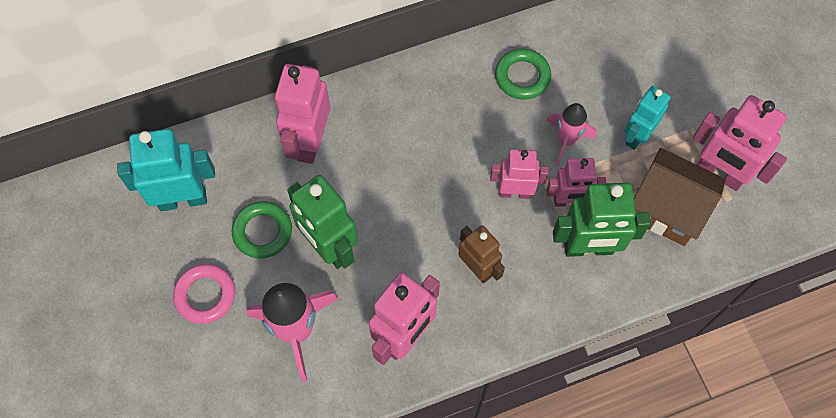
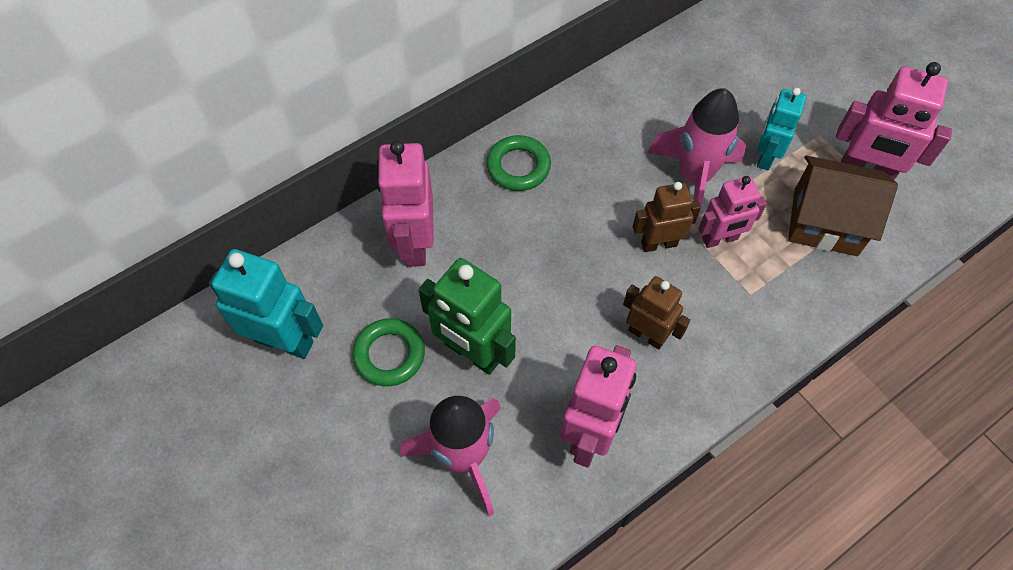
camera: 15 degrees left, 5 degrees down
turquoise robot [117,129,215,211] -> turquoise robot turned 45 degrees clockwise [209,249,323,359]
pink ring [173,264,235,324] -> none
pink robot [490,149,549,199] -> brown robot [633,182,701,252]
green ring [495,49,551,100] -> green ring moved to [487,135,551,191]
pink rocket [546,103,597,166] -> pink rocket [648,88,746,224], size x1.62
green robot [553,183,651,257] -> none

